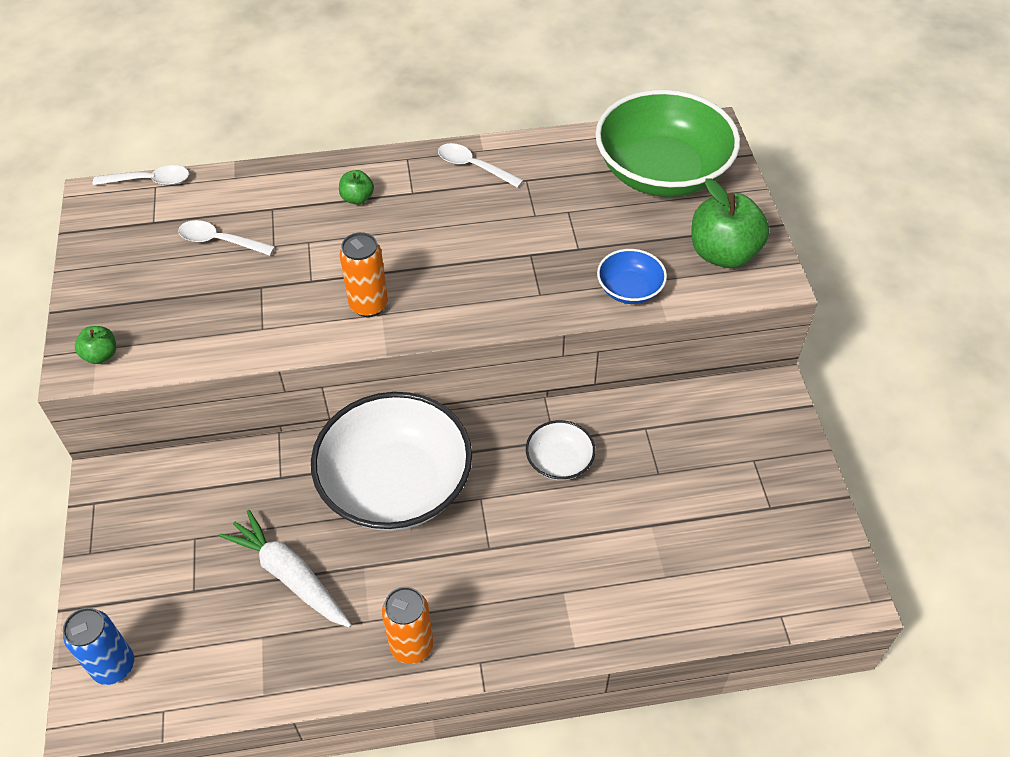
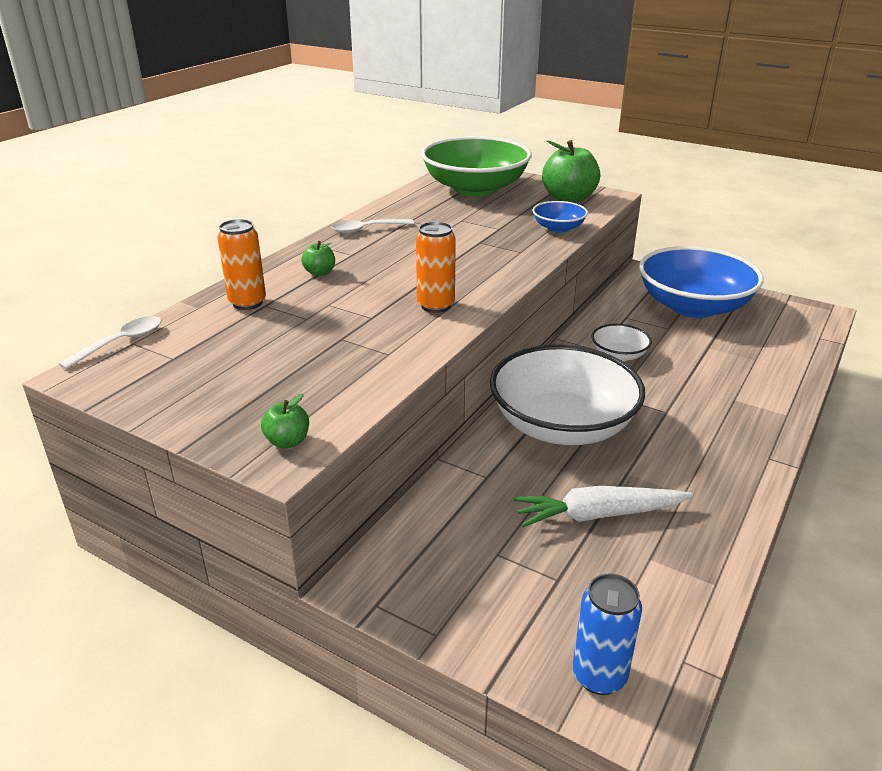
camera: 50 degrees left, 20 degrees down
white spoon [178,220,275,256] -> none
orange can [382,587,433,664] -> orange can moved to [217,219,266,310]
none -> blue bowl [639,246,764,318]

